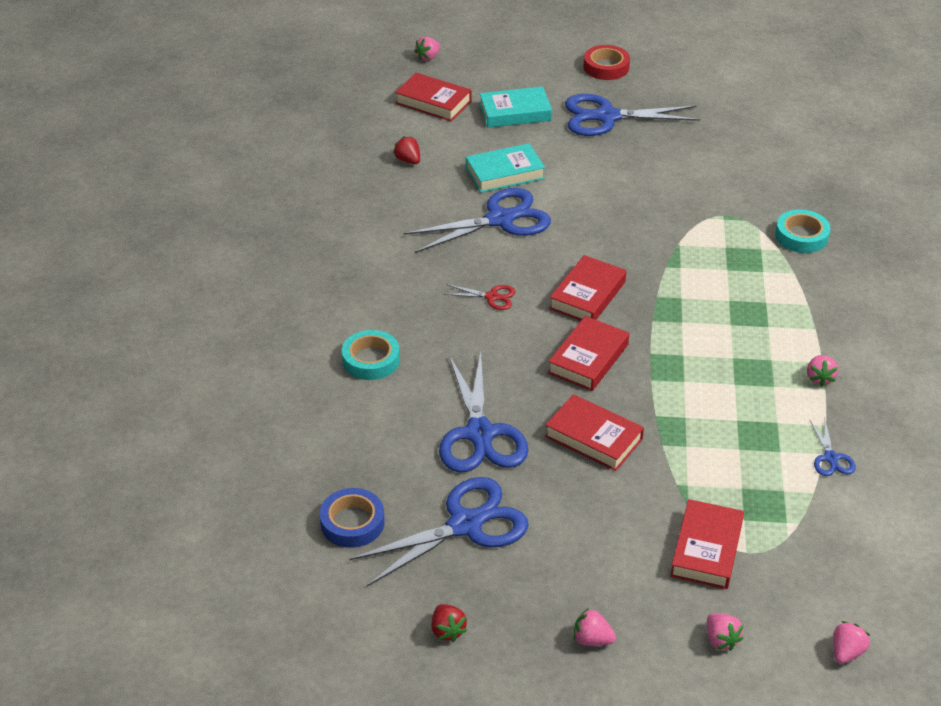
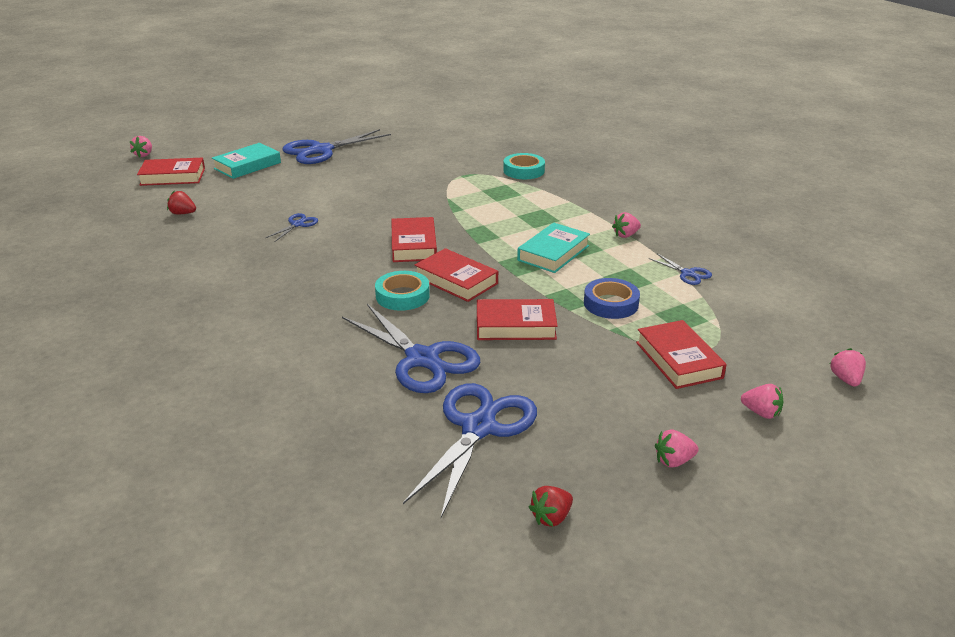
camera: 35 degrees left, 10 degrees down
blue tape [320,488,385,548] -> blue tape moved to [584,278,640,319]
turquoise tape [342,330,400,380] -> turquoise tape moved to [375,271,430,311]
blue scissors [403,188,551,253] -> blue scissors [266,213,318,242], size x0.46
red strawberry [431,604,467,642] -> red strawberry turned 105 degrees clockwise [529,486,573,527]
red scissors [444,284,516,310] -> none
turquoise book [466,143,545,193] -> turquoise book moved to [517,223,590,273]
red book [548,316,629,391] -> red book turned 45 degrees counterclockwise [415,248,498,302]
red tape [584,45,630,80] -> none
pink strawberry [807,355,838,387] -> pink strawberry turned 90 degrees clockwise [612,212,641,238]

